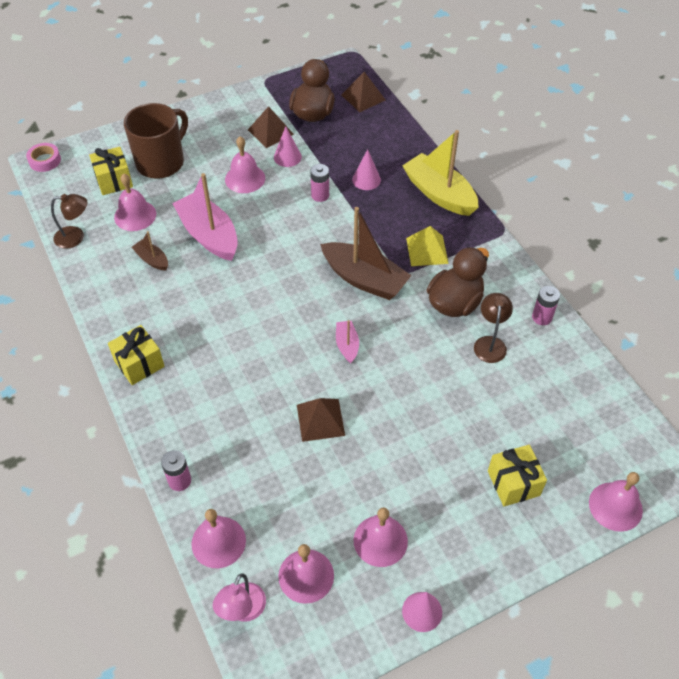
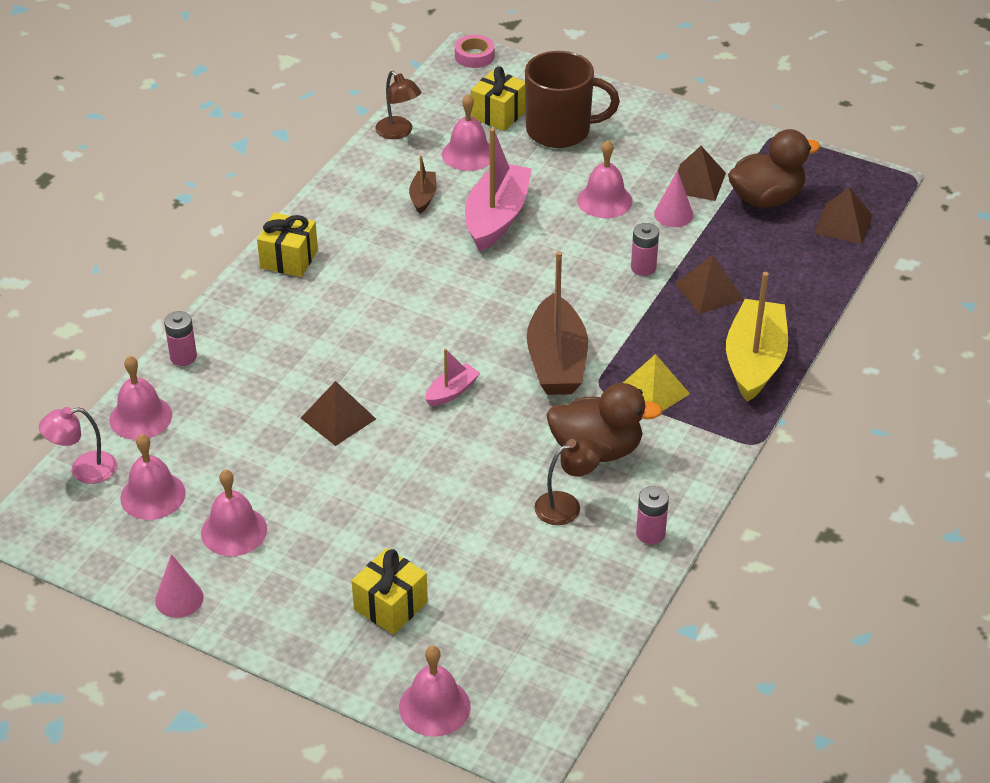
camera: 55 degrees right, 10 degrees down
pink cone [352,149,381,190] -> brown pyramid [675,255,744,314]

